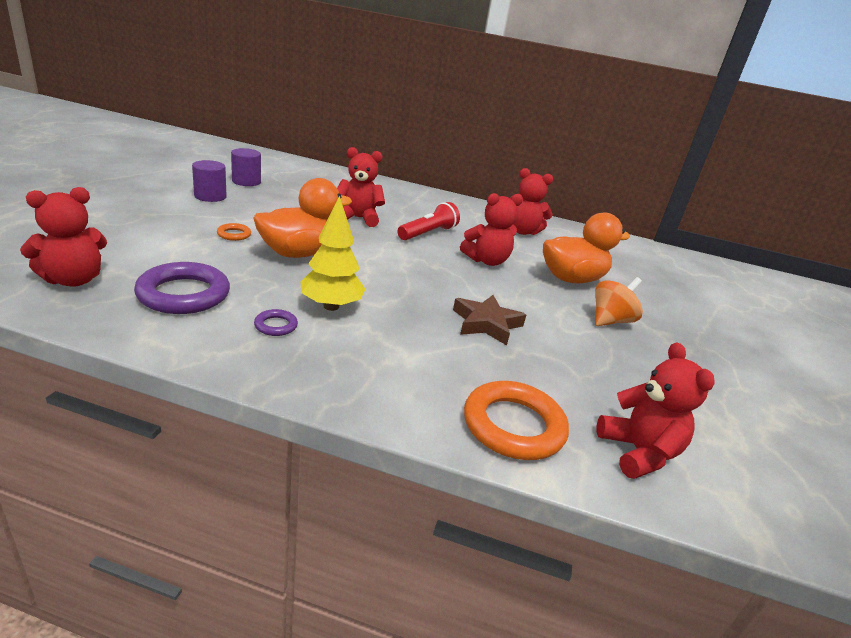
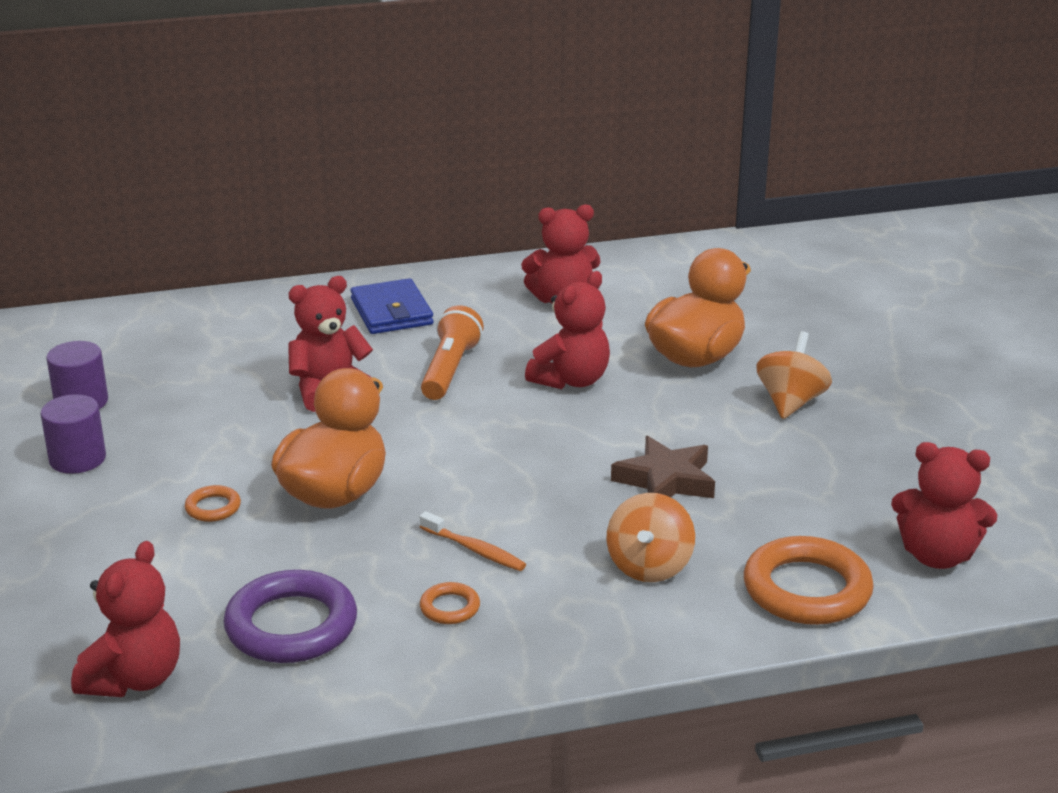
camera: 25 degrees left, 0 degrees up
purple ring [254,309,298,336] -> orange ring [420,582,480,624]
yellow tree [301,196,365,311] -> orange toothbrush [420,511,526,571]
red flashlight [397,202,460,240] -> orange flashlight [421,305,484,400]
red teddy bear [597,342,715,479] -> red teddy bear turned 150 degrees clockwise [891,442,997,569]
none -> blue wallet [350,278,433,334]
none -> orange spinning top [606,493,695,582]

